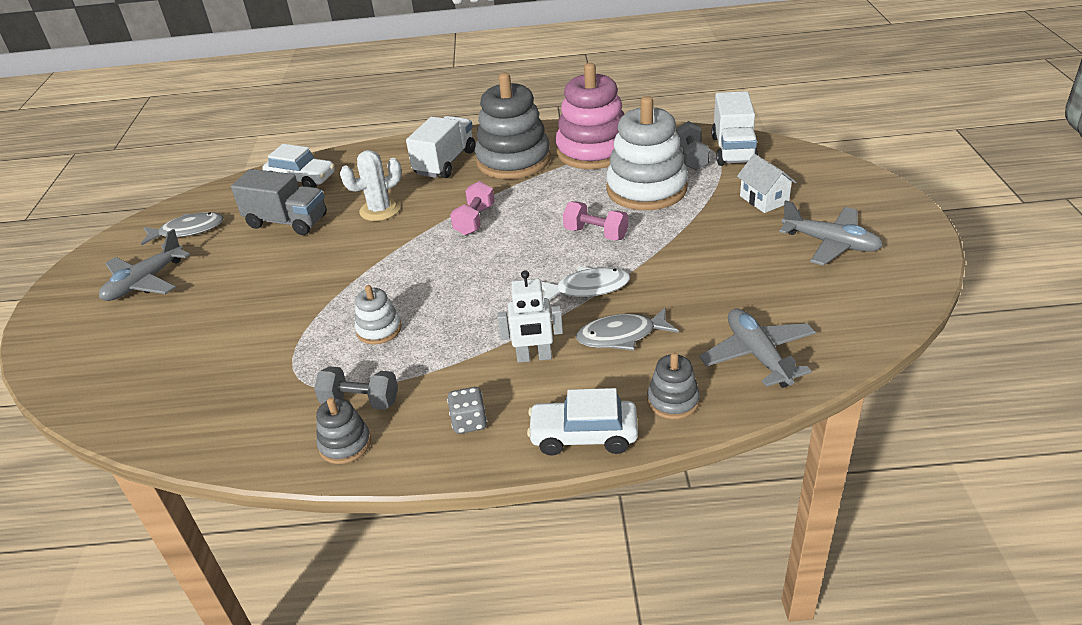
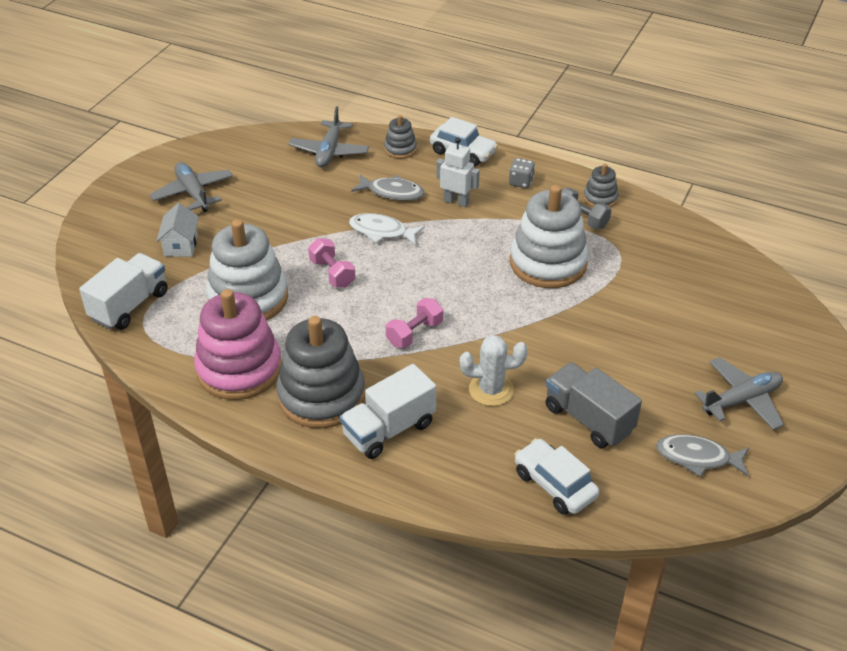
camera: 155 degrees left, 5 degrees up
white stacking toy [355,285,402,345] -> white stacking toy [510,185,589,288], size x2.12
grey dumbbell [676,121,710,170] -> none

